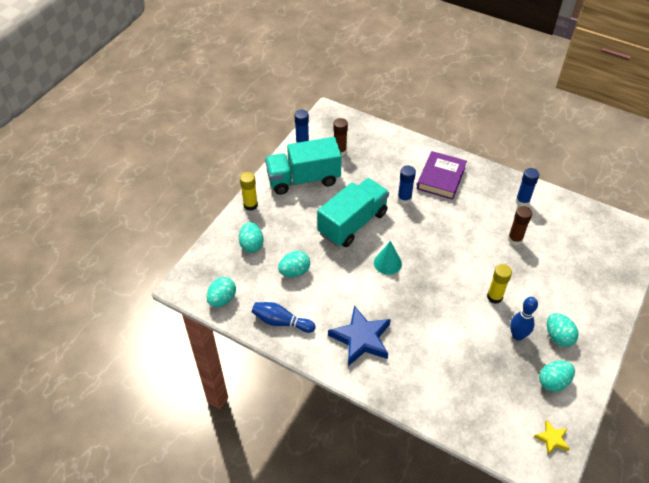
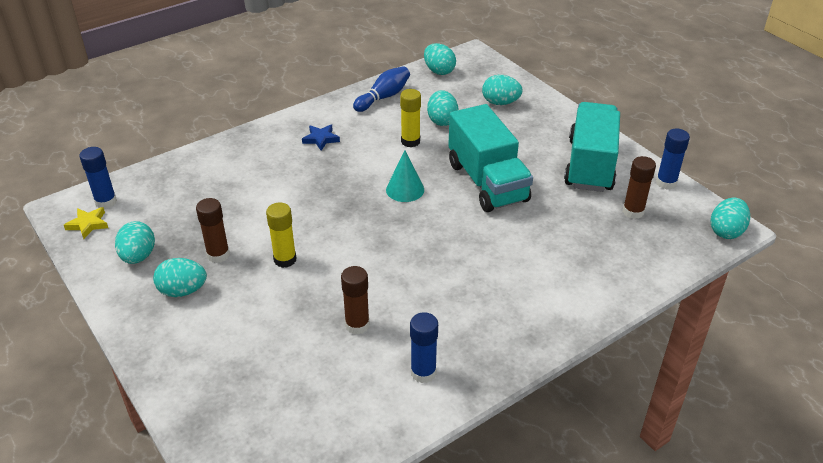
camera: 115 degrees right, 10 degrees down
yellow glue stick [240,172,258,211] -> yellow glue stick moved to [400,89,421,147]
blue star [328,305,391,366] -> blue star [302,124,340,151], size x0.50
blue glue stick [397,165,416,204] -> blue glue stick moved to [79,147,117,209]
purple book [417,151,467,200] -> none
blue bowling pin [510,297,538,341] -> brown glue stick [196,198,230,263]
none -> turquoise egg [711,198,750,239]

